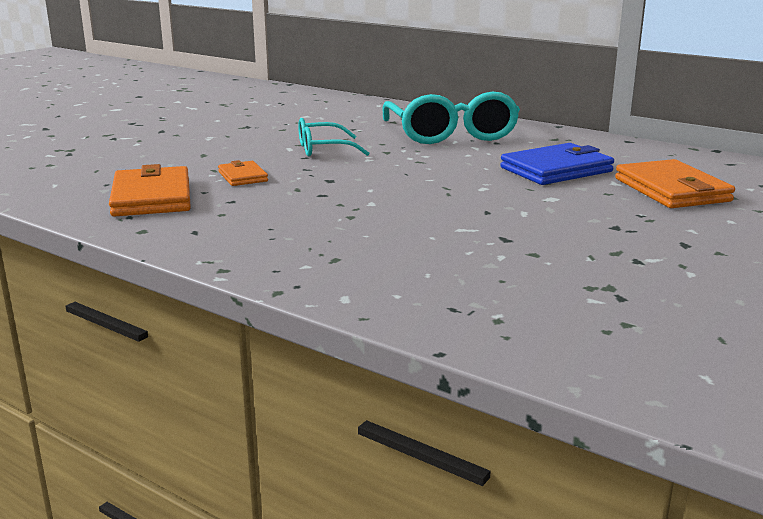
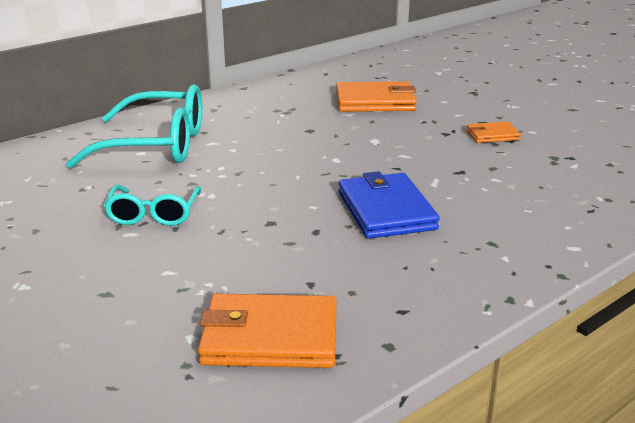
camera: 75 degrees left, 5 degrees up
orange wallet [218,160,268,186] -> orange wallet moved to [466,122,521,143]
blue wallet [500,143,614,185] -> blue wallet moved to [338,171,440,239]

